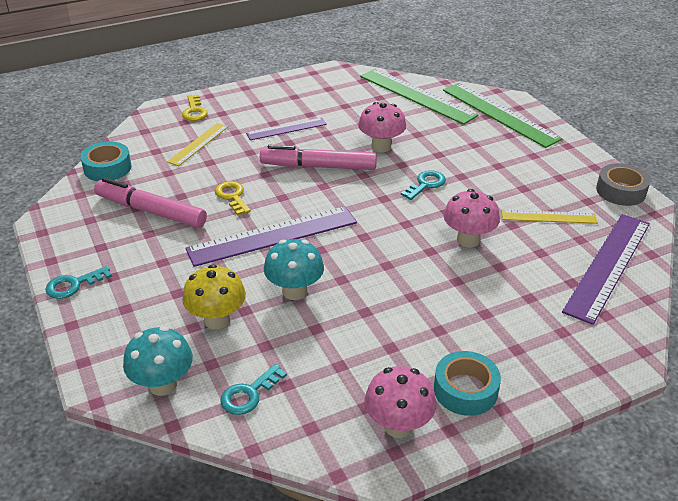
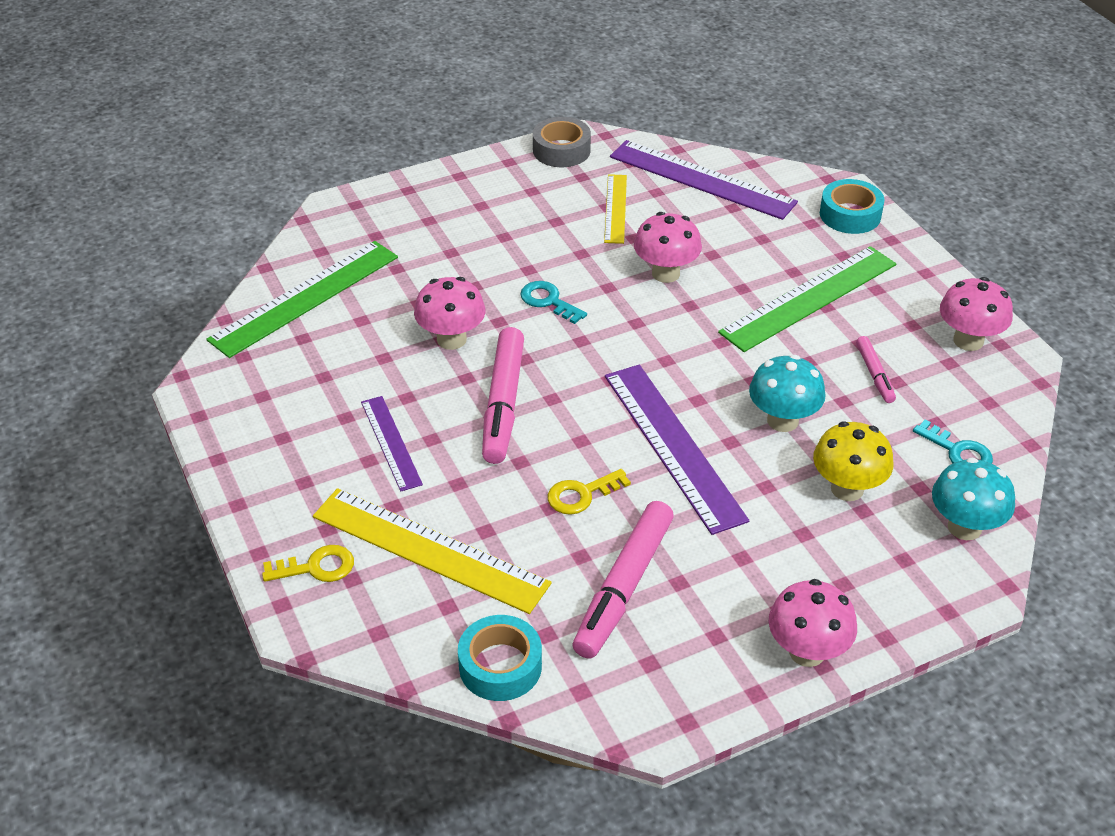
camera: 90 degrees left, 5 degrees up
turquoise key [45,266,112,299] -> pink mushroom [769,579,857,667]
yellow ruler [167,123,228,166] -> yellow ruler [313,488,552,614], size x1.78
turquoise tape [434,351,501,416] -> turquoise tape moved to [820,179,884,234]
green ruler [443,83,562,148] -> green ruler moved to [718,246,896,352]
none -> pink marker [856,336,896,403]

